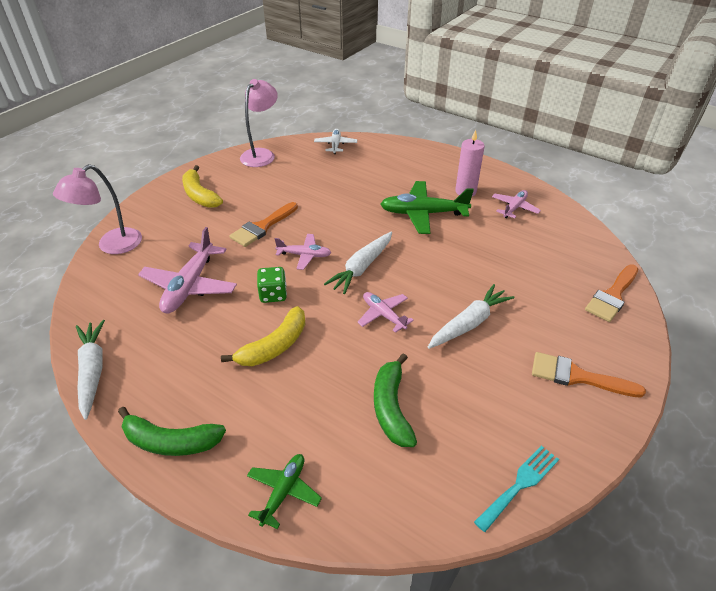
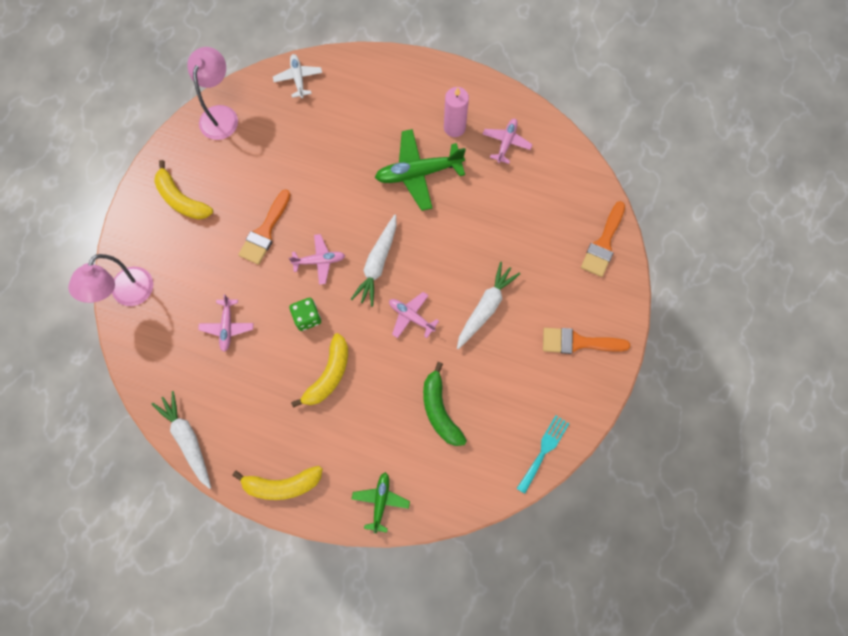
camera: 15 degrees left, 30 degrees up
green banana [118,407,226,456] -> yellow banana [232,466,323,500]
pink plane [138,227,237,313] -> pink plane [198,294,253,352], size x0.58

